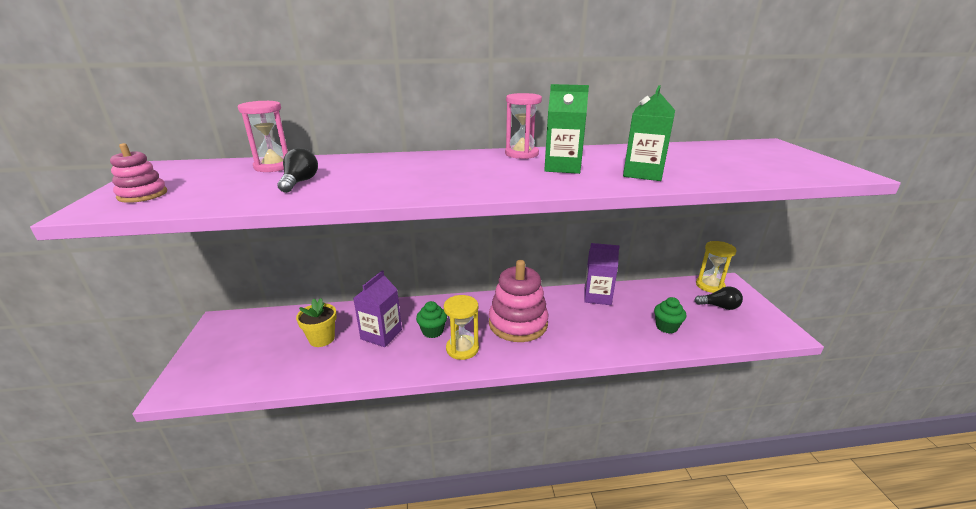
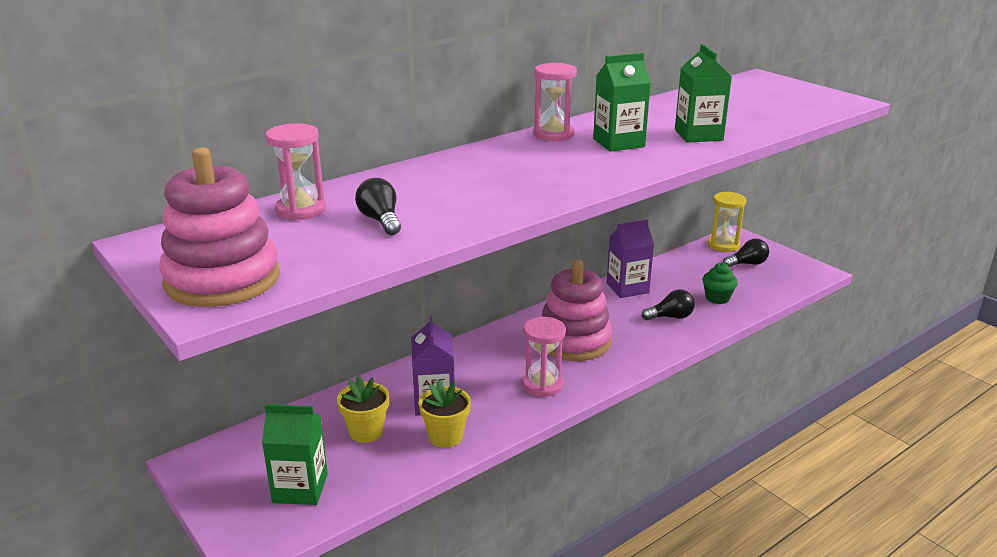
camera: 30 degrees left, 0 degrees up
pink stacking toy [110,143,167,203] -> pink stacking toy [159,147,280,307], size x2.00
green cupcake [416,301,447,338] -> none
yellow hourglass [444,295,479,360] -> pink hourglass [522,317,566,397]
none -> green carton [262,404,328,505]
none -> yellow flower pot [418,380,471,448]
none -> black light bulb [642,290,695,320]

